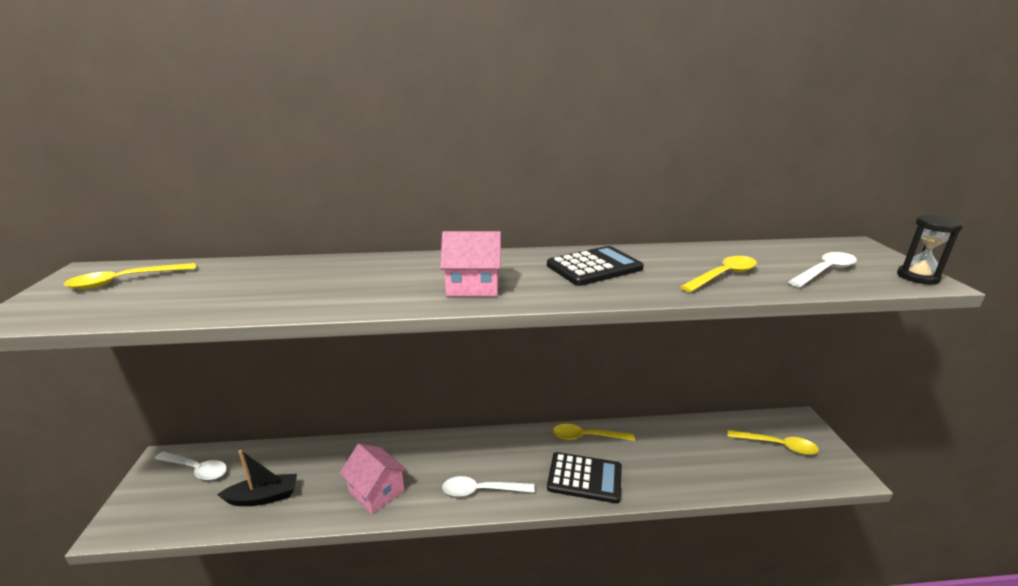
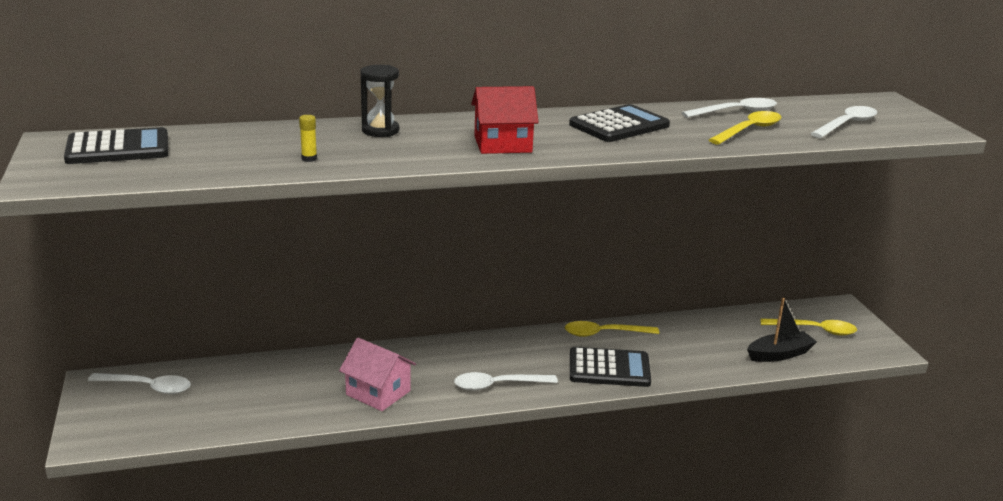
camera: 10 degrees left, 0 degrees up
yellow spoon [64,263,196,289] -> black calculator [64,127,168,164]
black boat [217,450,297,506] -> black boat moved to [747,298,817,362]
pink house [440,231,502,297] -> red house [471,86,539,154]
black hourglass [897,215,964,284] -> black hourglass moved to [360,65,399,137]
none -> yellow glue stick [299,115,317,162]
none -> white spoon [682,98,777,118]

